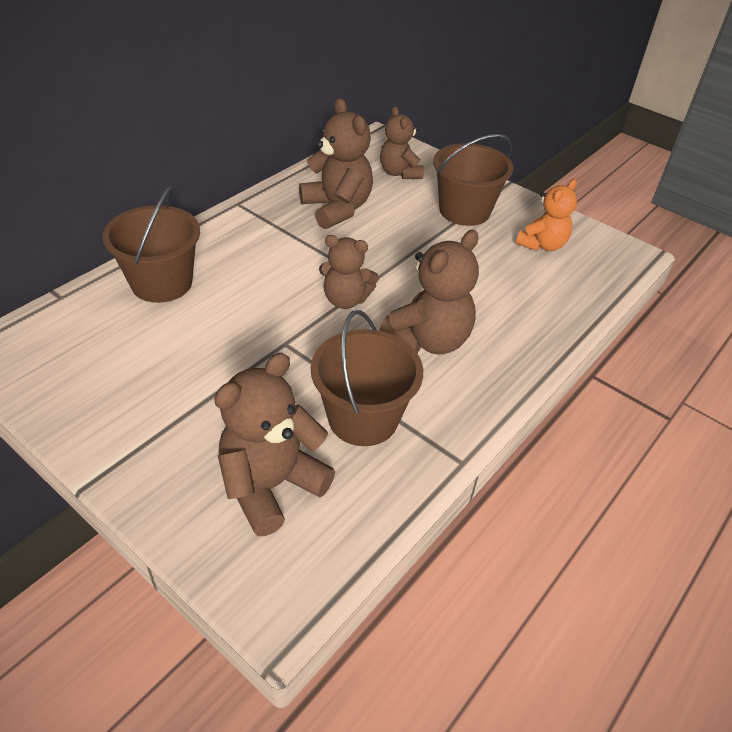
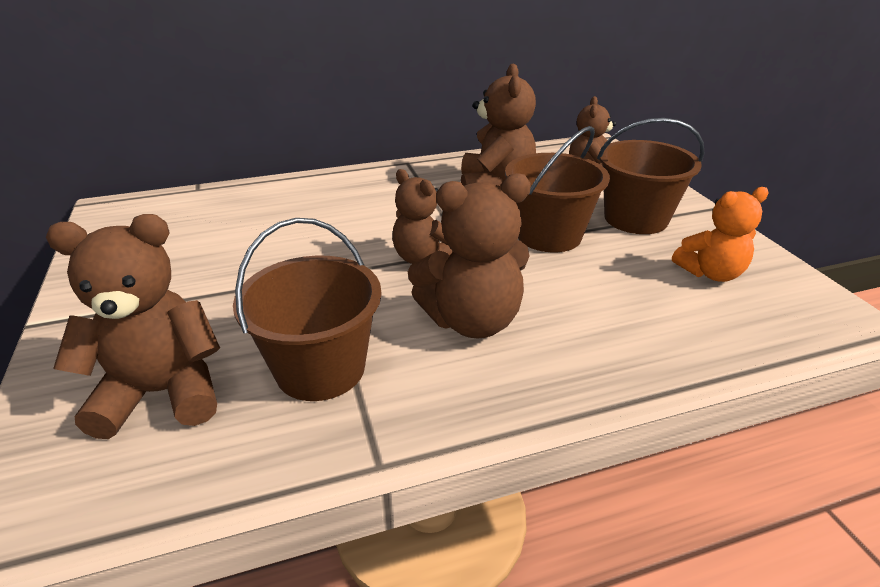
camera: 35 degrees right, 10 degrees down
brown bucket [102,186,200,303] -> brown bucket moved to [505,126,610,252]

